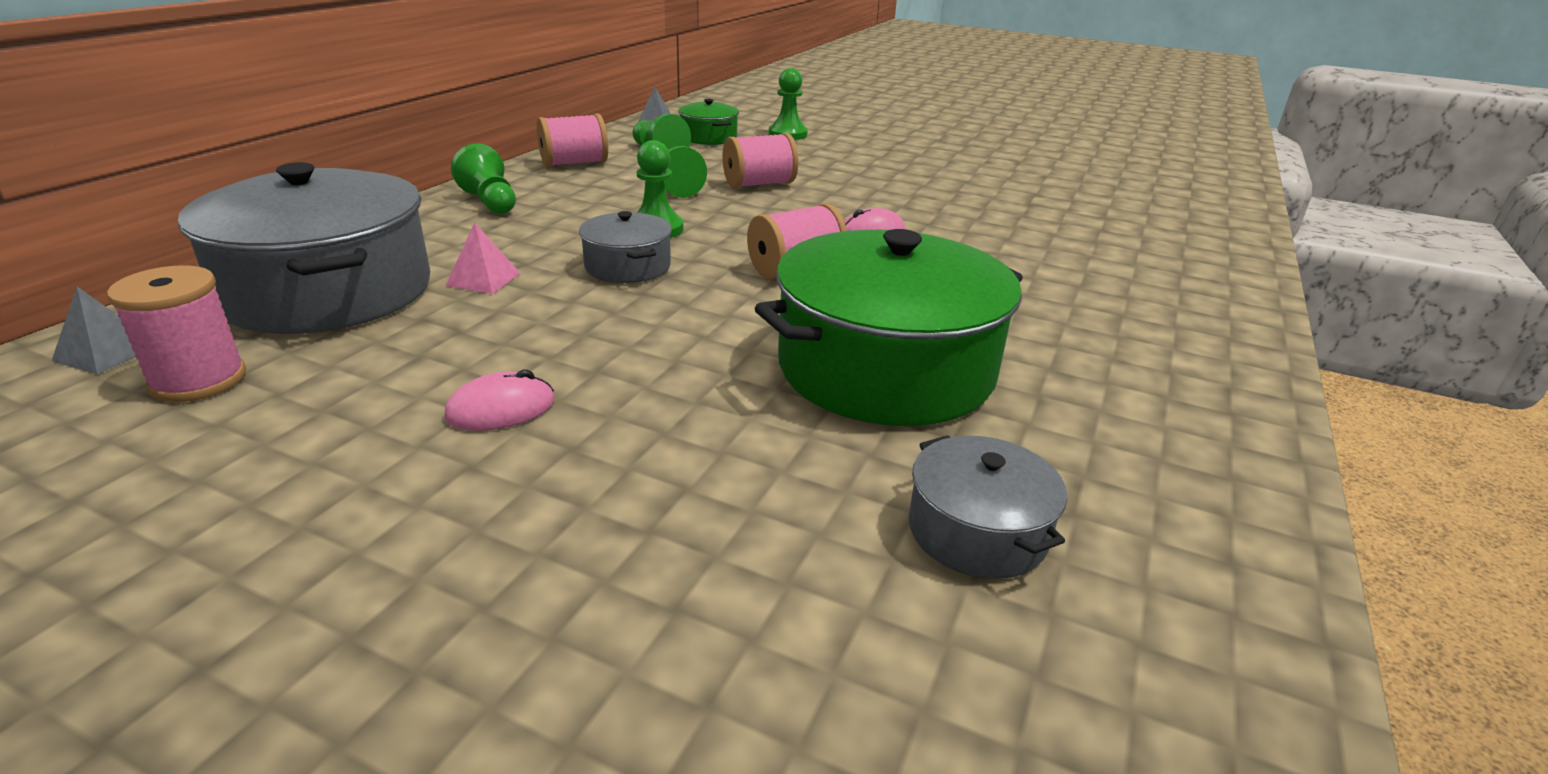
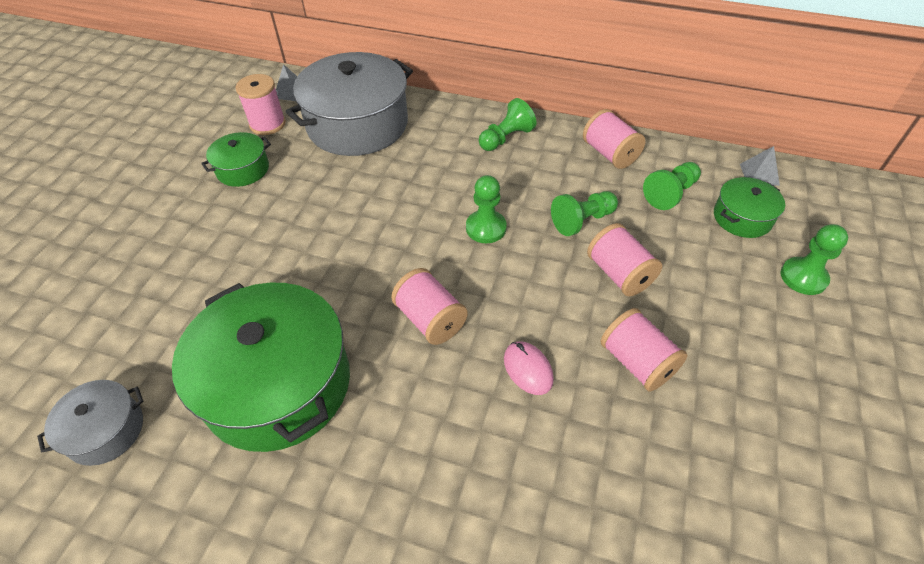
camera: 85 degrees right, 20 degrees up
pink mouse [444,370,555,431] -> none
pink pyramid [446,222,520,294] -> none
grey pot [579,211,672,283] -> none
none -> green pot [201,132,271,187]
none -> pink spool [601,308,688,392]

